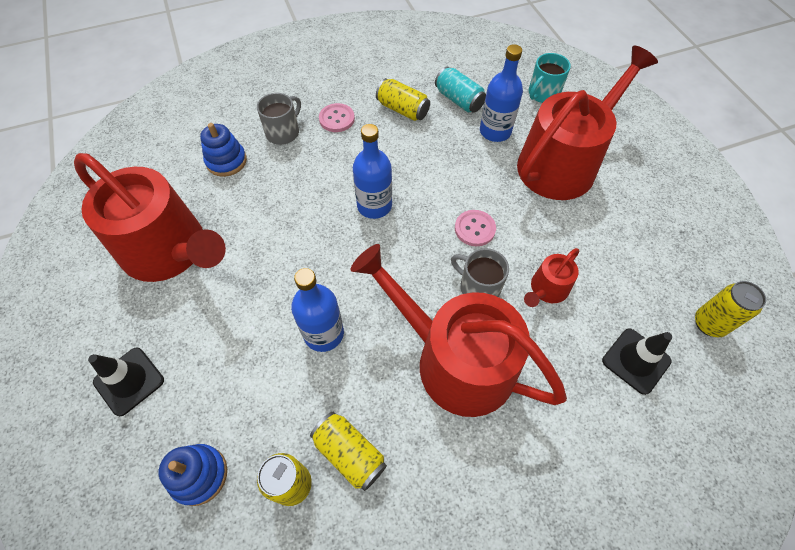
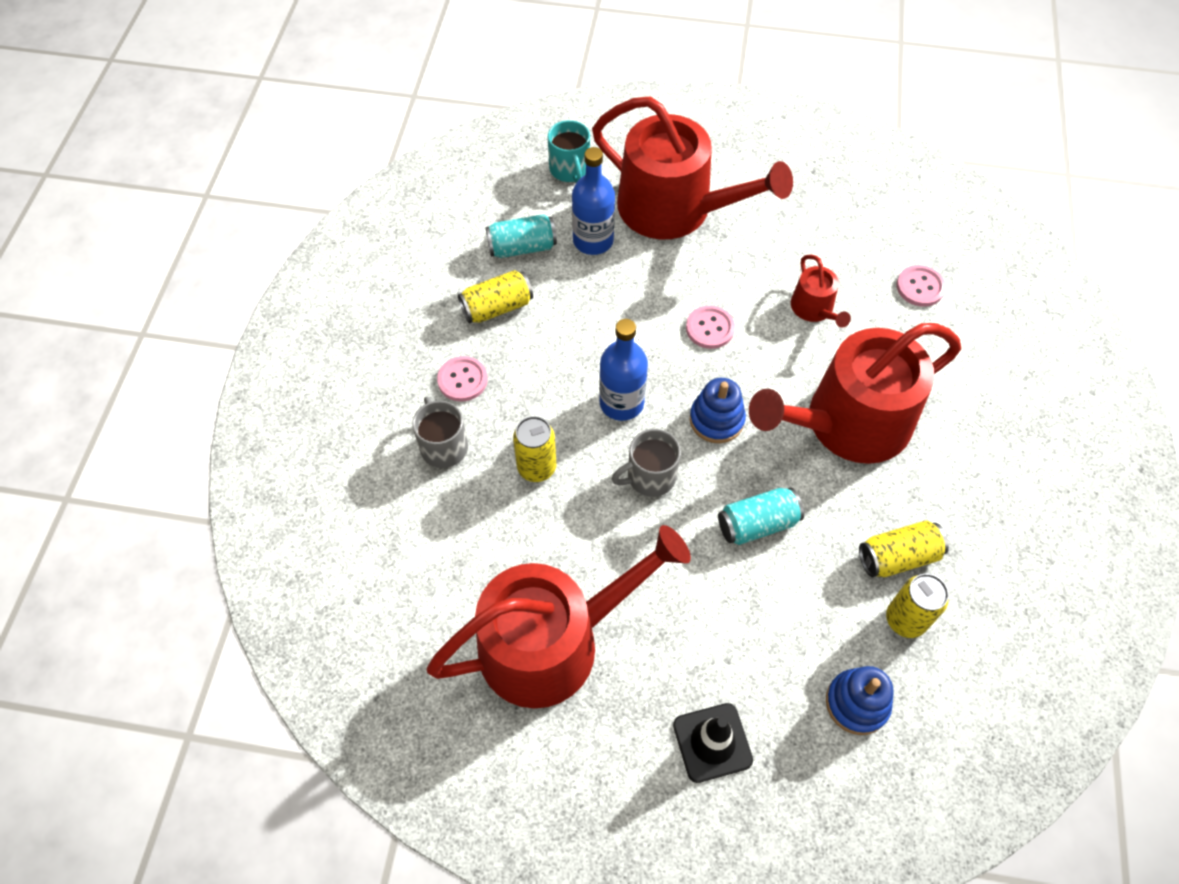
camera: 60 degrees left, 0 degrees up
blue stacking toy [200,123,247,177] -> blue stacking toy moved to [690,378,746,443]
blue bottle [291,268,344,352] -> turquoise can [718,487,804,545]
grey mug [451,248,509,297] -> grey mug moved to [612,429,681,497]
red watering can [517,45,658,200] -> red watering can turned 135 degrees clockwise [592,97,793,239]
black traffic cone [602,329,672,395] -> pink button [896,265,946,307]
yellow can [695,281,766,337] -> yellow can moved to [513,416,556,482]

